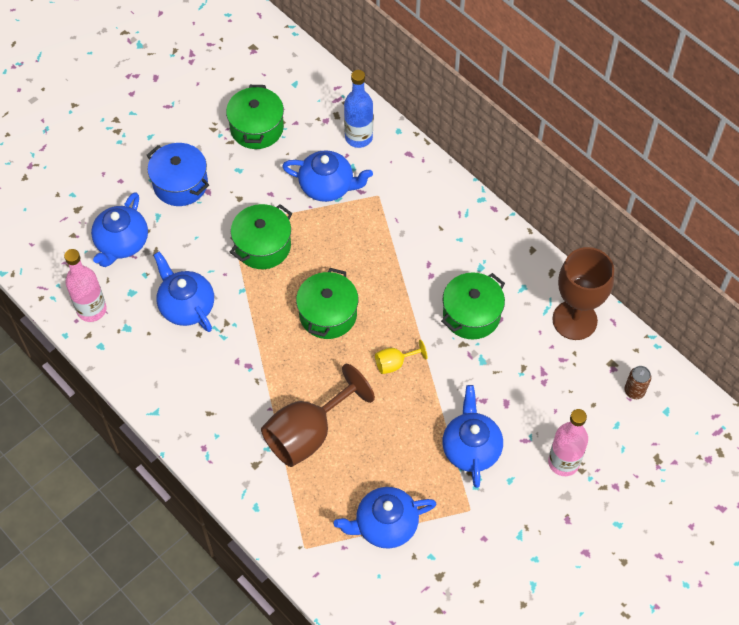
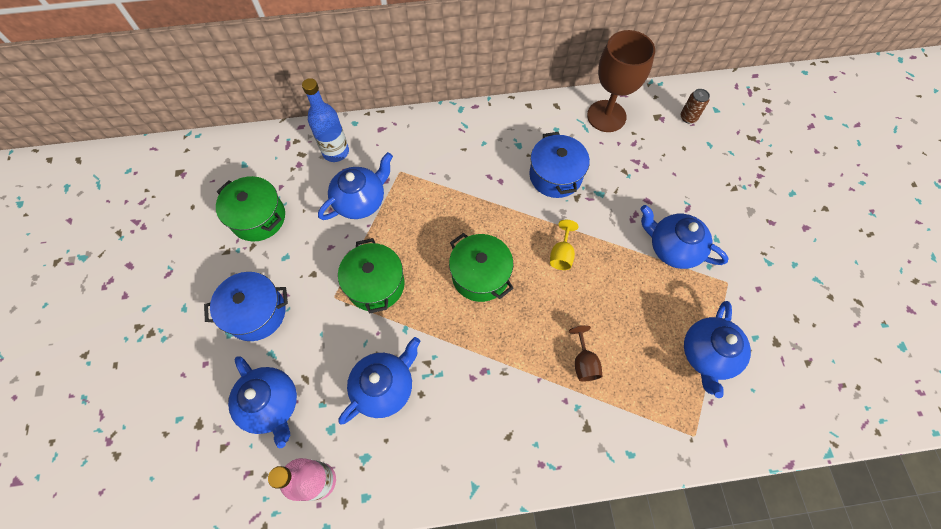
camera: 55 degrees left, 5 degrees up
blue teapot [154,252,214,332] -> blue teapot turned 135 degrees clockwise [339,337,420,425]
brown goblet [261,364,375,467] -> brown goblet [569,325,602,381], size x0.46
green pot [441,272,505,339] -> blue pot [529,132,590,198]
pink bottle [548,409,588,476] -> none

